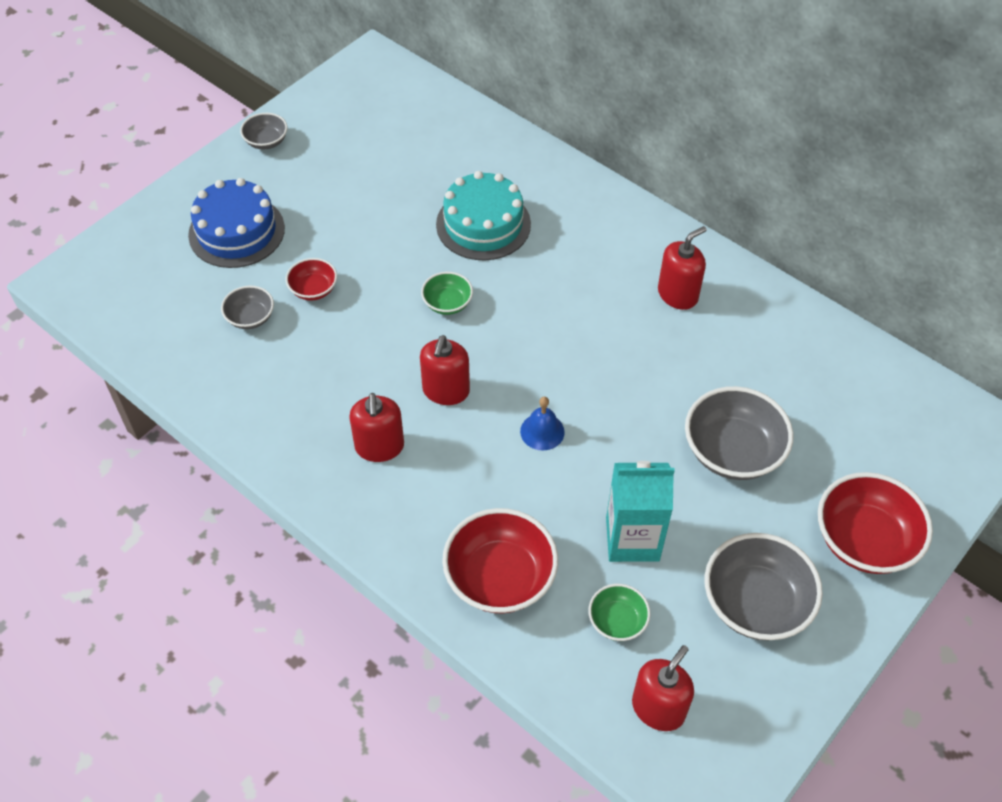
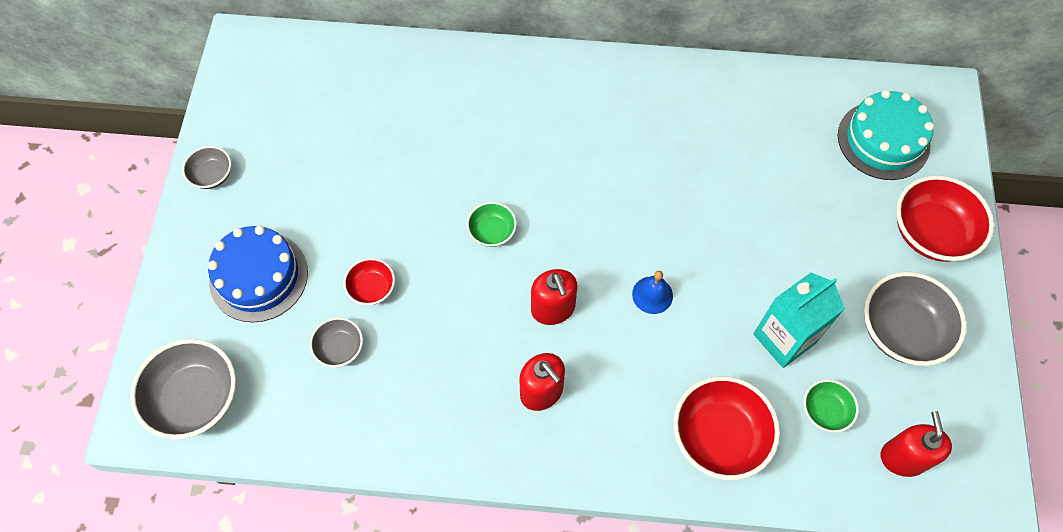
camera: 35 degrees left, 10 degrees up
turquoise cake [436,171,531,260] -> turquoise cake moved to [838,90,934,180]
red soap dispenser [658,226,707,310] -> none
grey bowl [685,386,793,480] -> grey bowl moved to [130,339,236,440]

